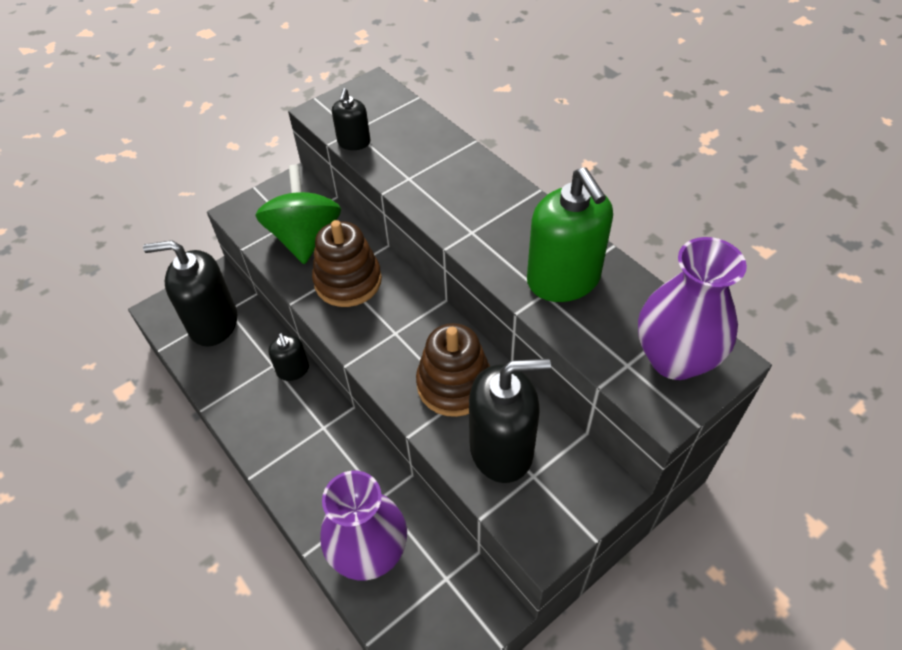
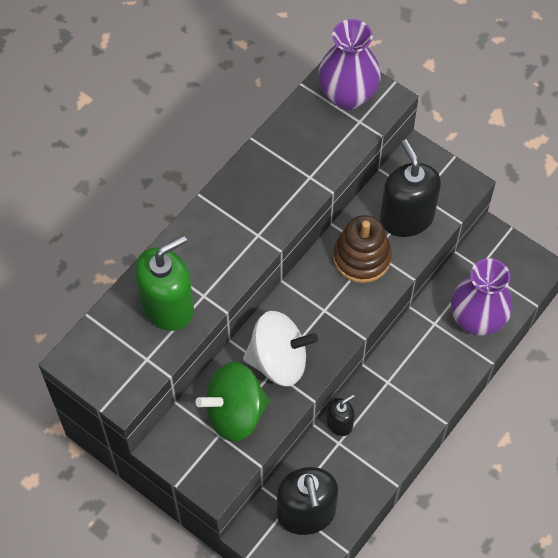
camera: 105 degrees left, 10 degrees up
brown stacking toy [312,220,382,307] -> white spinning top [243,311,318,386]
black soap dispenser [332,88,370,150] -> none
green soap dispenser [527,167,613,302] -> green soap dispenser moved to [135,235,194,331]

